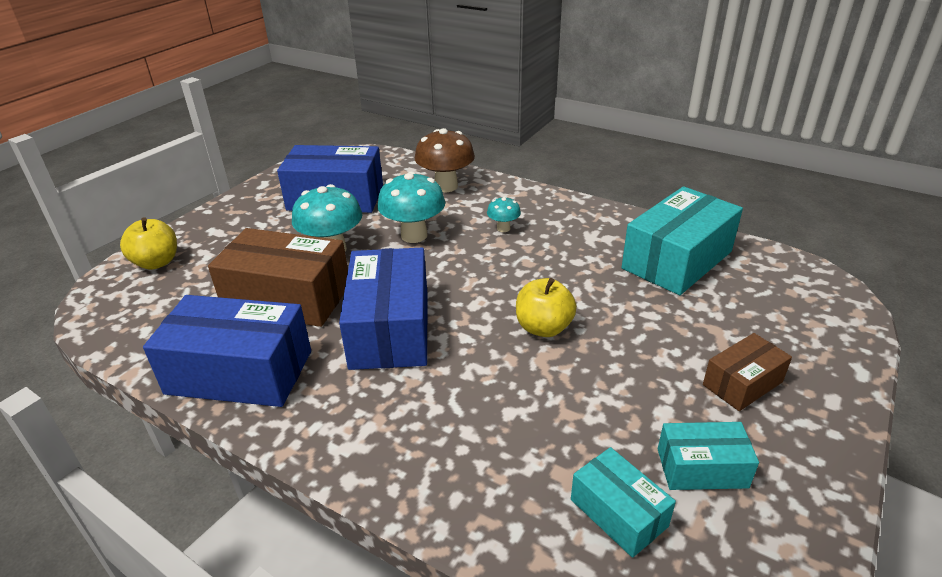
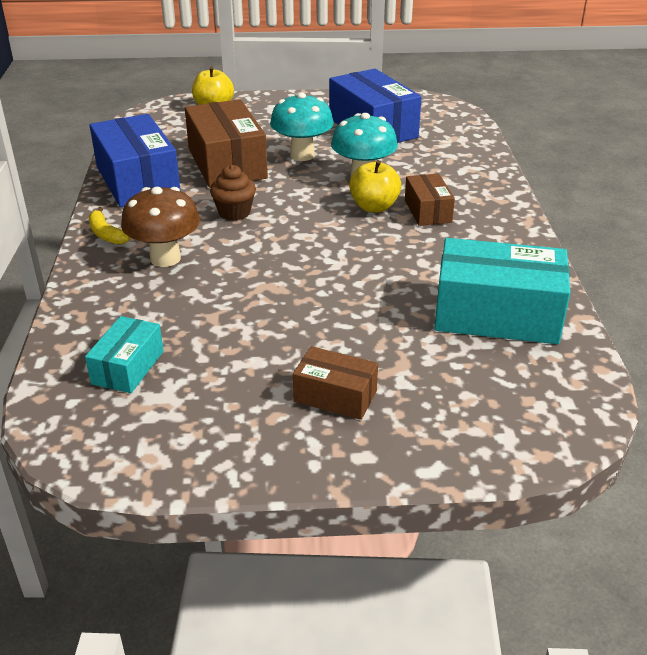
camera: 55 degrees right, 0 degrees up
blue box [339,248,427,370] -> brown cupcake [210,164,256,221]
brown mushroom [415,128,475,192] -> brown mushroom moved to [121,187,200,267]
turquoise mushroom [487,196,521,232] -> brown box [405,173,455,226]
yellow apple [516,278,577,337] -> yellow apple moved to [349,160,401,213]
turquoise box [658,422,759,490] -> none
none -> yellow banana [89,207,130,245]

